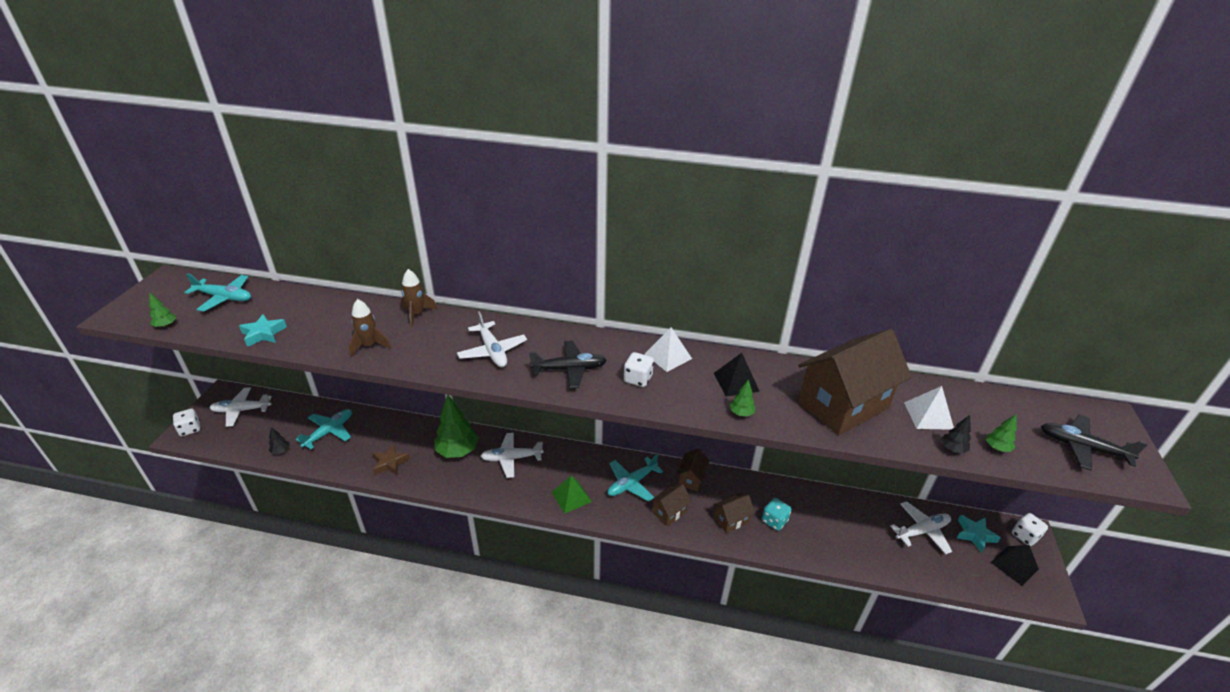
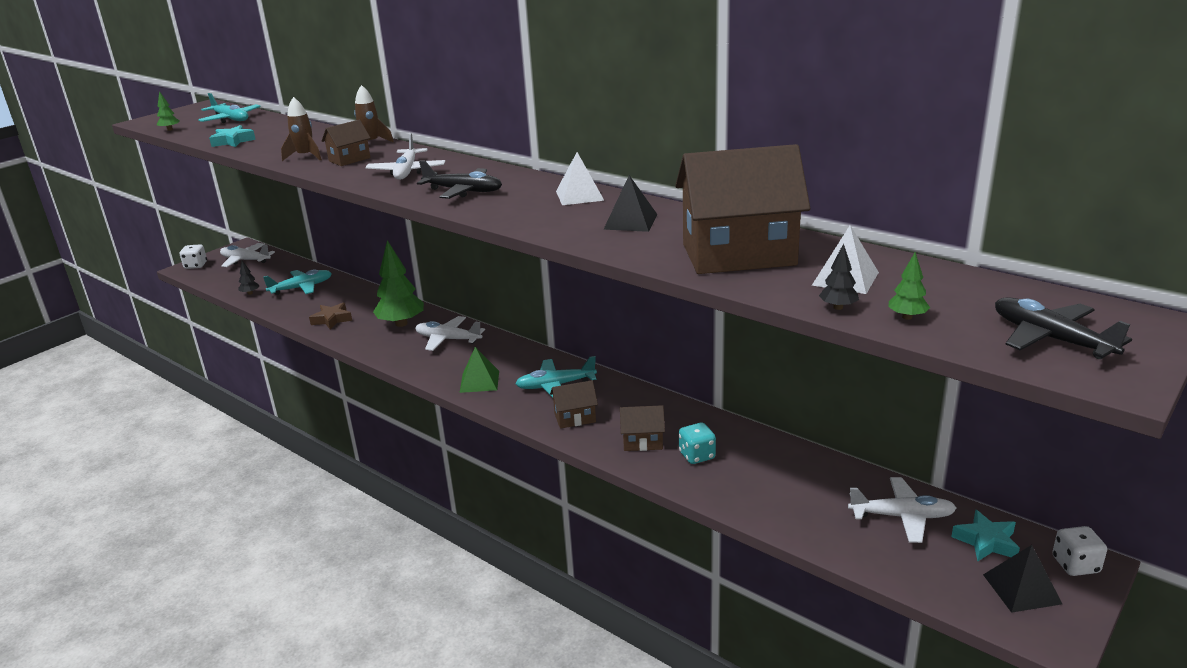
camera: 30 degrees right, 10 degrees down
white dice [624,352,654,387] -> none
brown house [677,449,709,491] -> brown house moved to [322,120,371,166]
green tree [730,379,756,417] -> none

